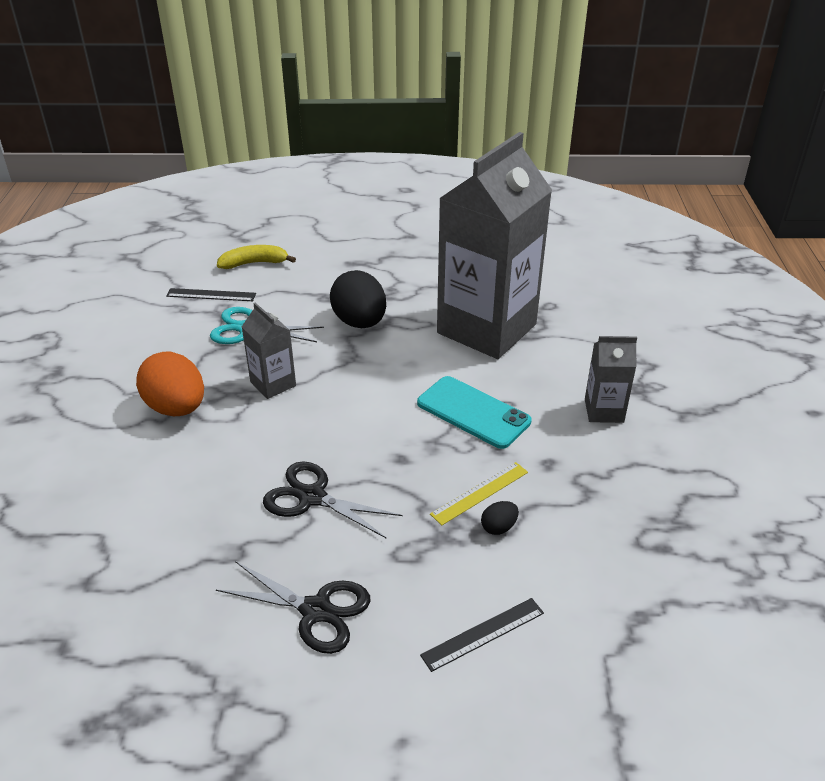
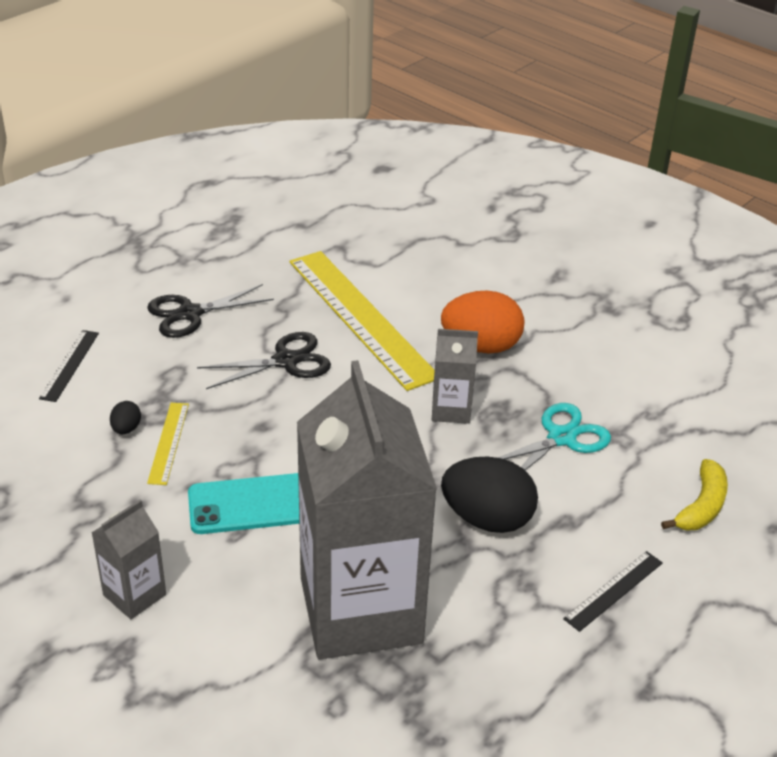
camera: 130 degrees right, 0 degrees up
black ruler [166,288,256,301] -> black ruler moved to [563,551,663,632]
none -> yellow ruler [289,251,434,391]

